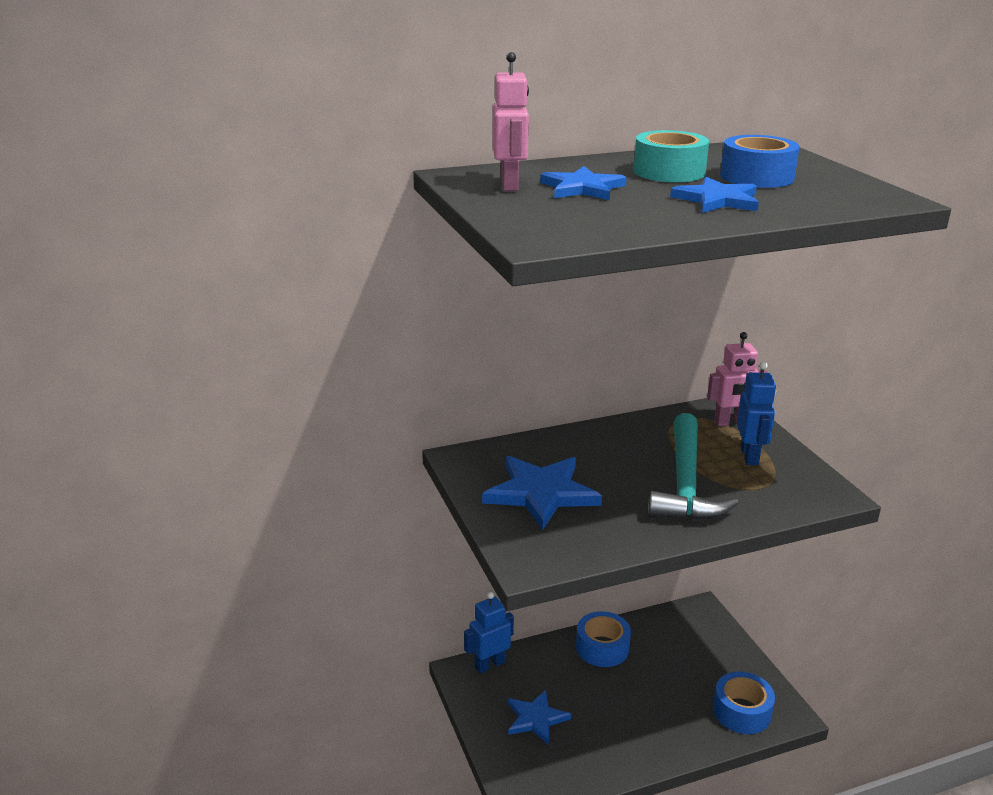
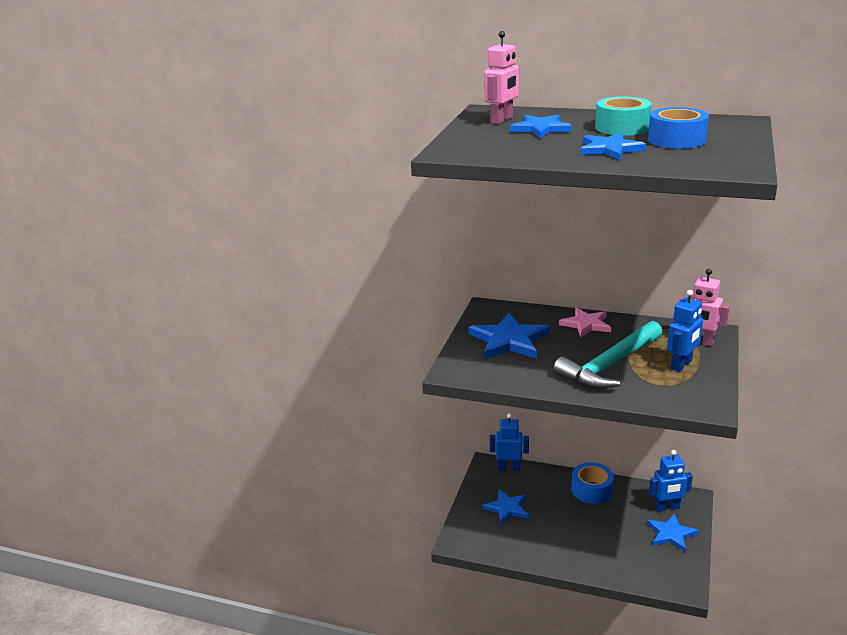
camera: 40 degrees right, 0 degrees up
blue tape [713,672,775,734] -> none
none -> pink star [559,308,611,337]
none -> blue star [647,513,699,552]
none -> blue robot [649,450,693,512]

